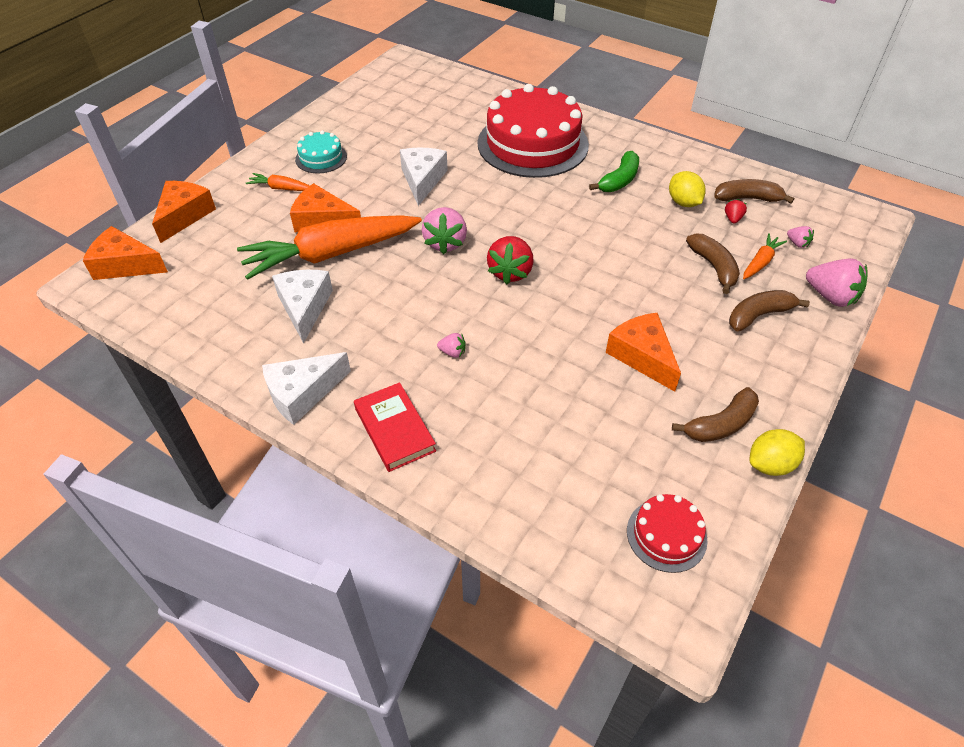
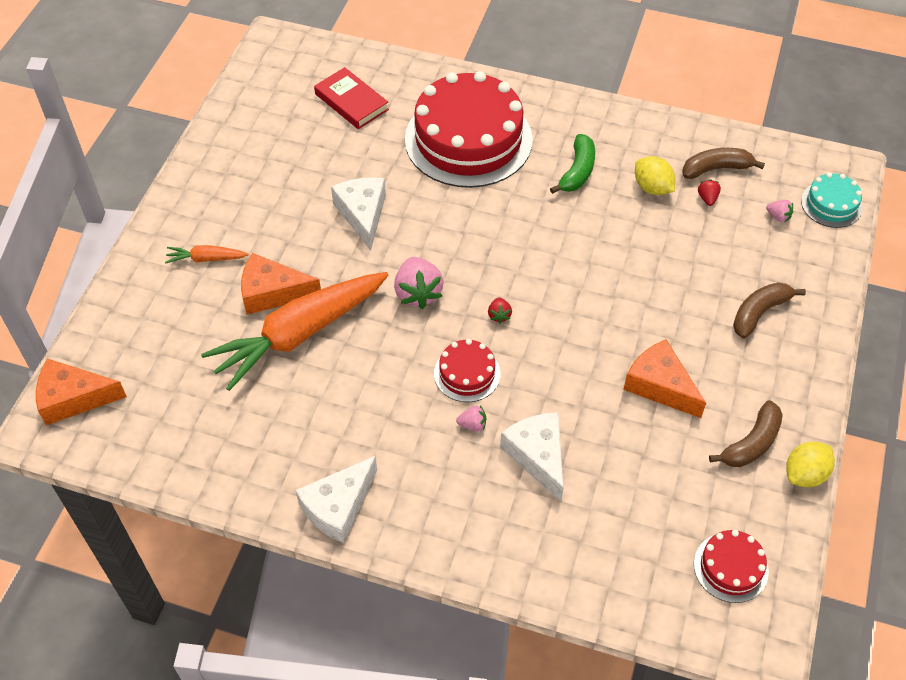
camera: 15 degrees left, 5 degrees up
orange cheese [152,181,216,243] -> none
white cheese [272,270,333,344] -> white cheese moved to [500,412,563,502]
turquoise cake [295,130,347,173] -> turquoise cake moved to [801,173,862,228]
red book [354,382,436,472] -> red book moved to [314,67,389,129]
red strawberry [487,236,534,285] -> red strawberry [488,297,512,324], size x0.49
brown banana [686,233,740,294] -> none
orange carrot [743,233,787,279] -> none
pink strawberry [806,259,867,307] -> none
none -> red cake [434,339,500,402]

